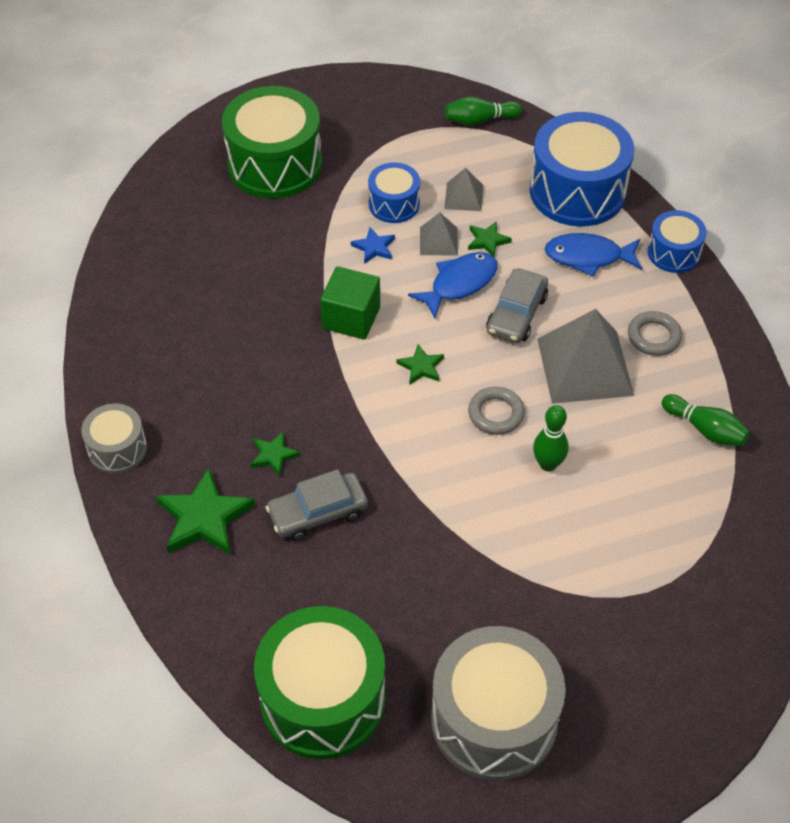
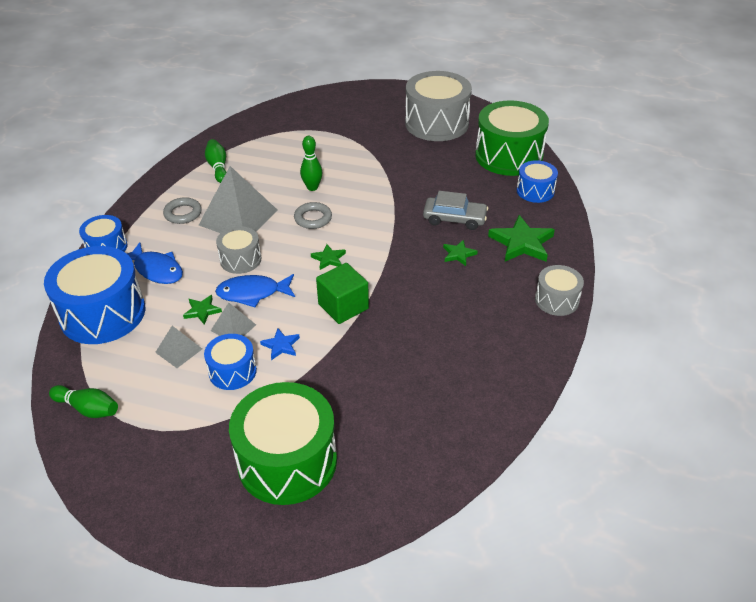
camera: 145 degrees left, 10 degrees down
grey car [486,269,548,343] -> grey drum [216,226,261,274]
none -> blue drum [517,160,558,203]

